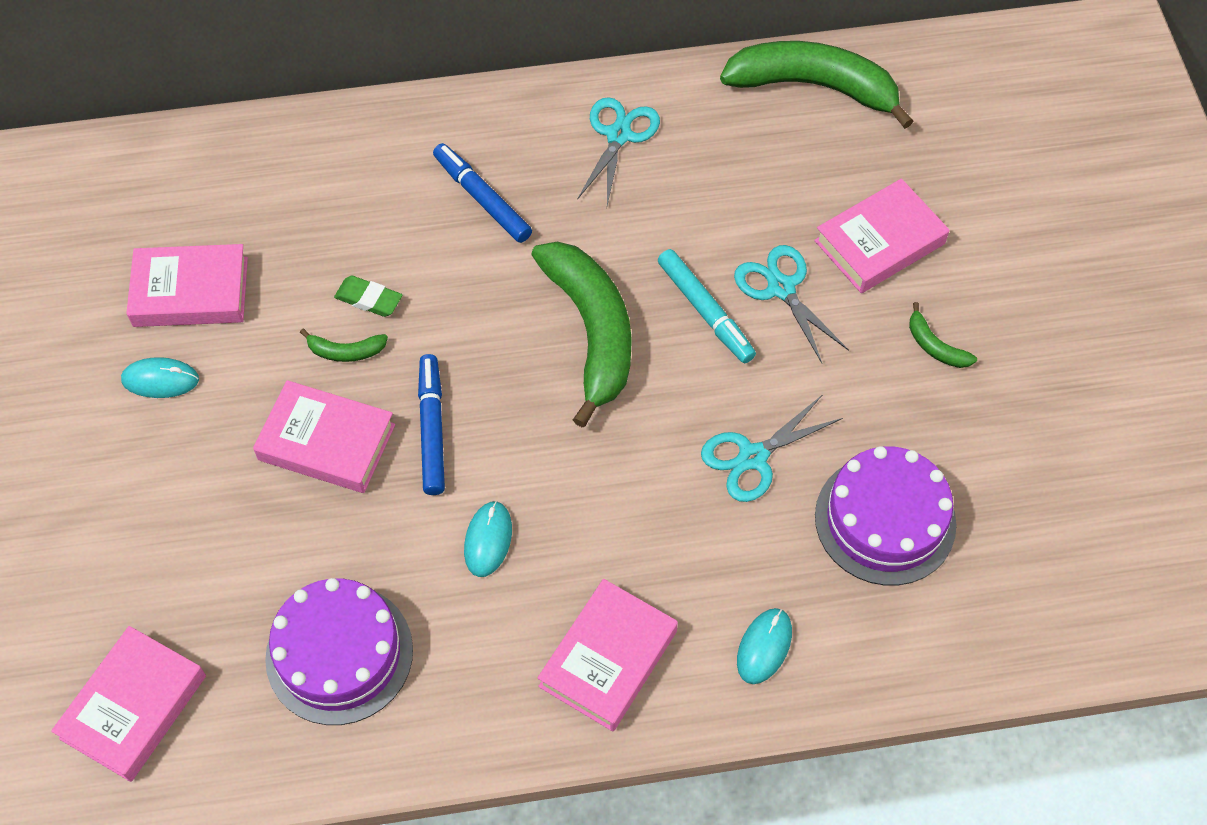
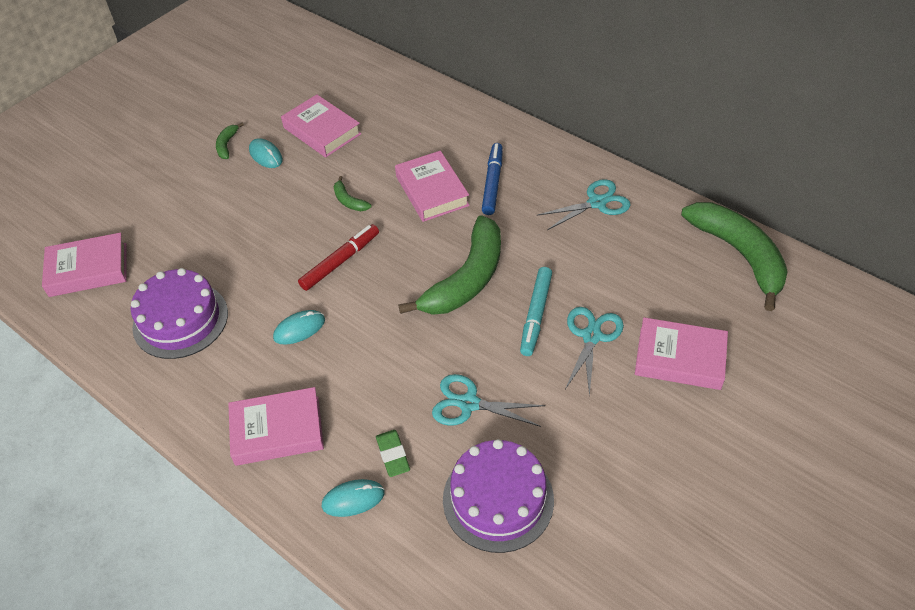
camera: 50 degrees right, 10 degrees down
pink book [253,380,395,493] -> pink book moved to [395,151,470,222]
green eraser [334,276,402,317] -> green eraser moved to [376,430,410,477]
blue marker [418,354,445,495] -> red marker [298,224,379,291]
green banana [909,302,977,368] -> green banana moved to [216,123,244,159]

